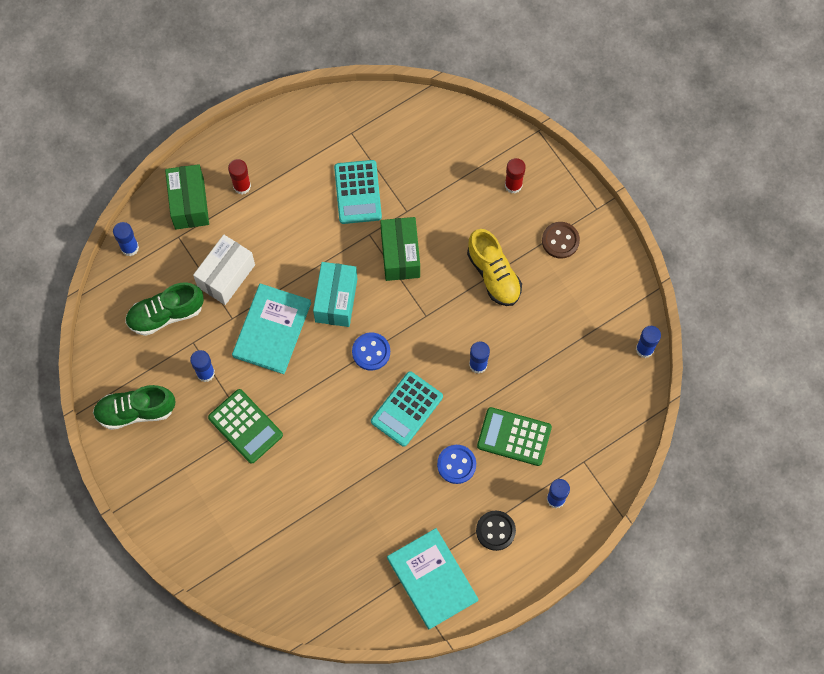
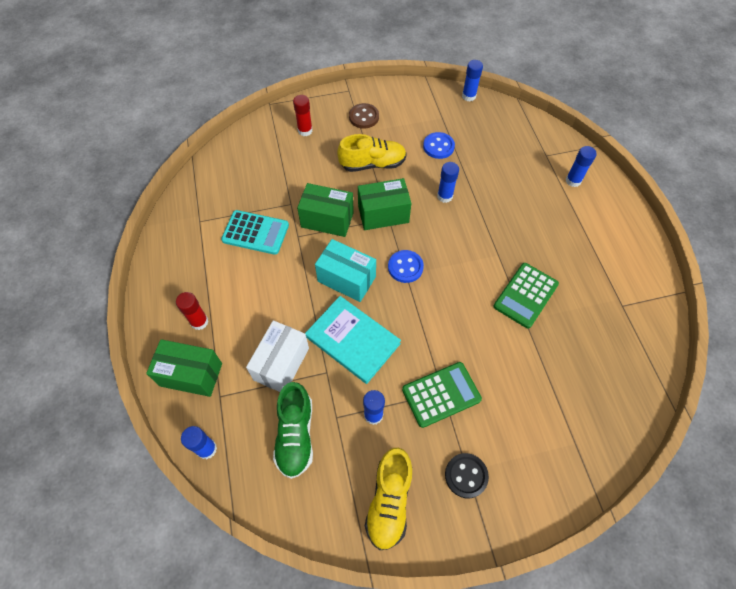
camera: 70 degrees left, 10 degrees down
green shoe [93,385,176,430] -> yellow shoe [365,448,412,550]
white box [193,235,255,305] -> white box turned 60 degrees clockwise [246,320,309,392]
turquoise calculator [371,371,443,447] -> none
turquoise book [387,528,479,629] -> none
blue button [437,445,476,484] -> blue button moved to [423,132,455,159]
black button [476,511,516,551] -> black button moved to [445,453,489,498]
green calculator [477,407,552,466] -> green calculator moved to [494,263,559,329]
none -> green box [358,178,411,230]

